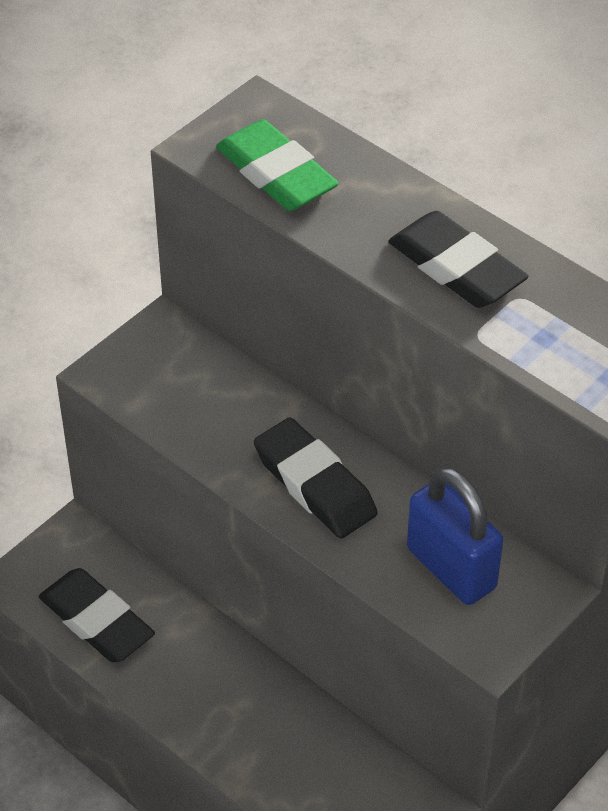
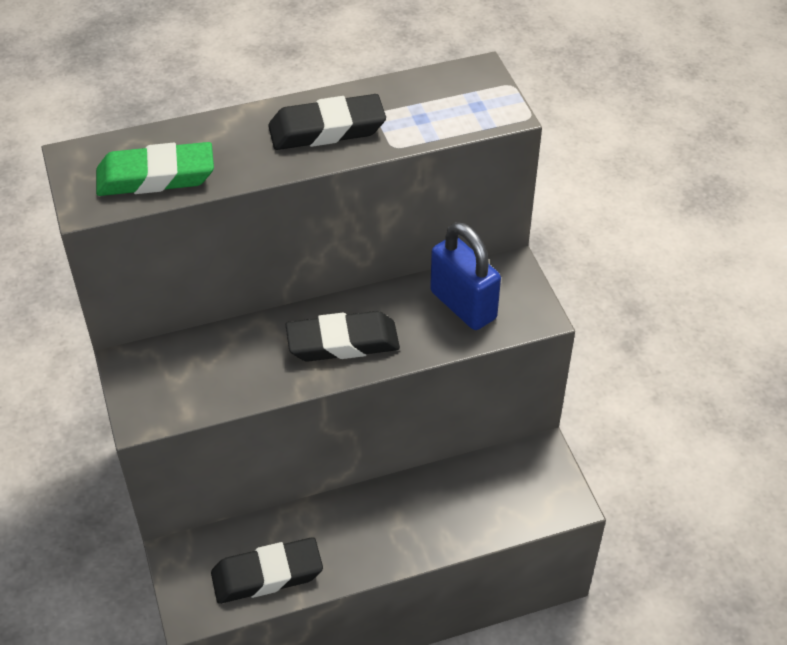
camera: 60 degrees left, 0 degrees up
blue padlock [407,467,503,605] -> blue padlock turned 60 degrees clockwise [430,222,501,330]

